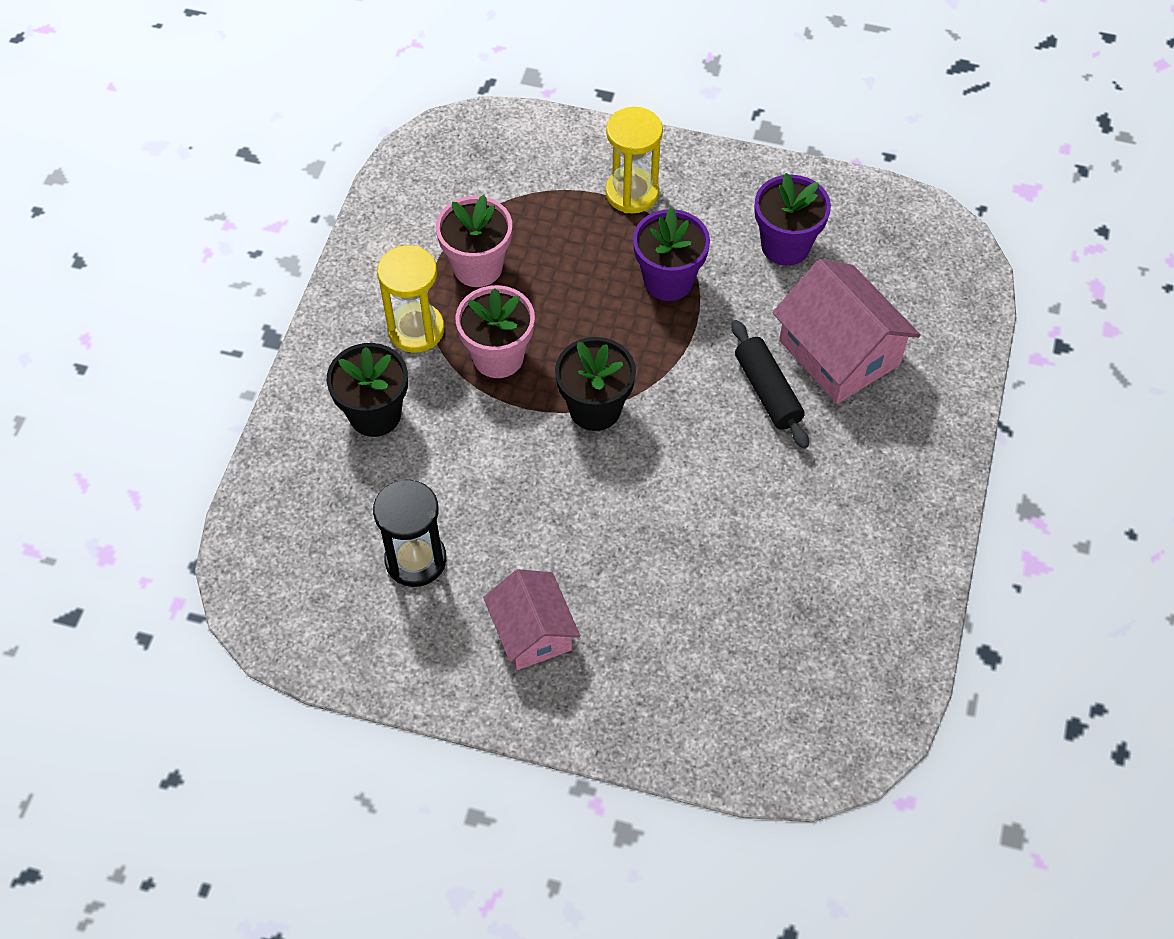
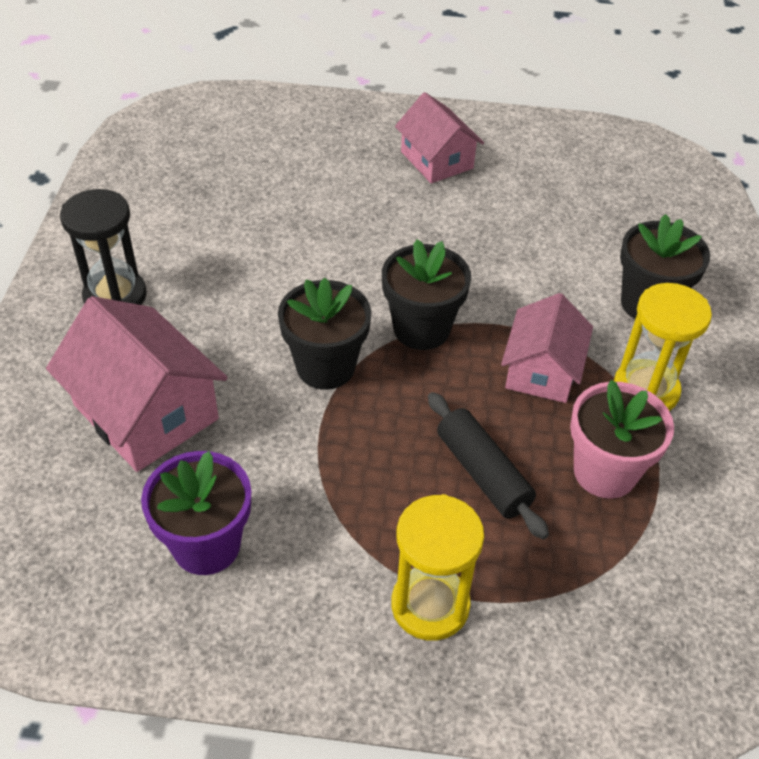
camera: 170 degrees right, 10 degrees down
black hourglass [373,479,446,587] -> black hourglass moved to [60,189,147,305]
pink flower pot [456,285,535,378] -> pink house [501,293,593,403]
purple flower pot [633,207,710,301] -> none
black rolling pin [732,320,809,449] -> black rolling pin moved to [428,392,549,540]
none -> black flower pot [278,278,371,390]

